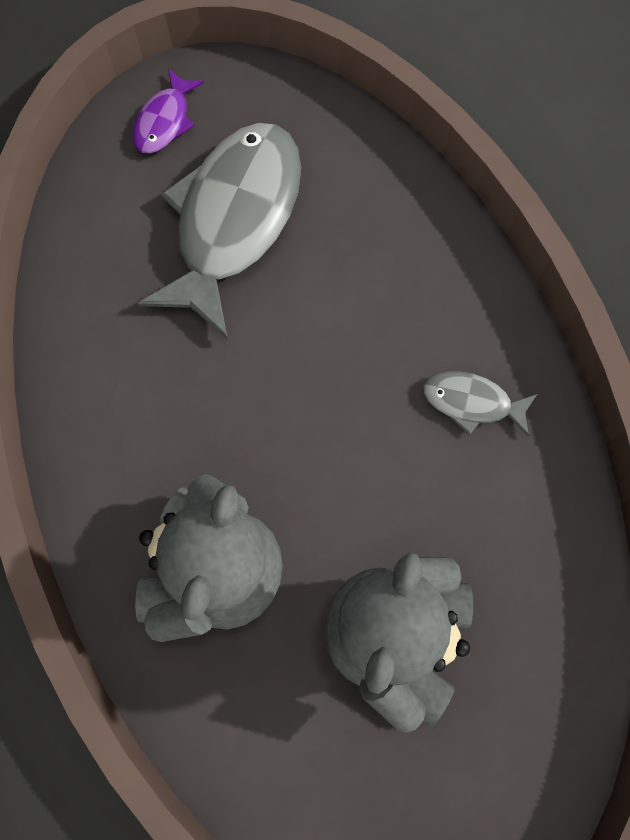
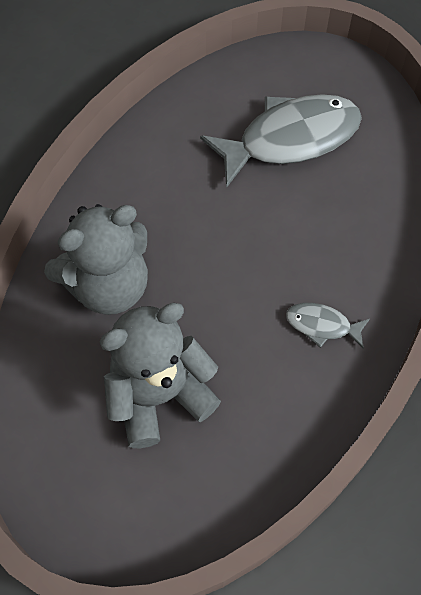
camera: 45 degrees right, 10 degrees down
purple fish [132,68,204,154] -> none
grey fish [423,371,537,436] -> grey fish turned 45 degrees counterclockwise [286,303,370,349]

